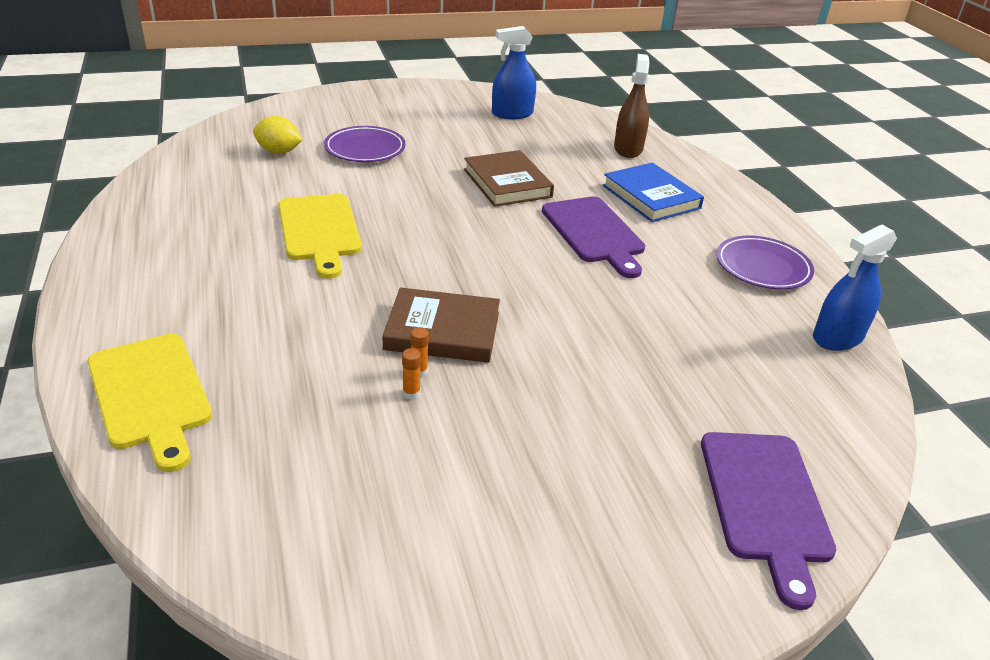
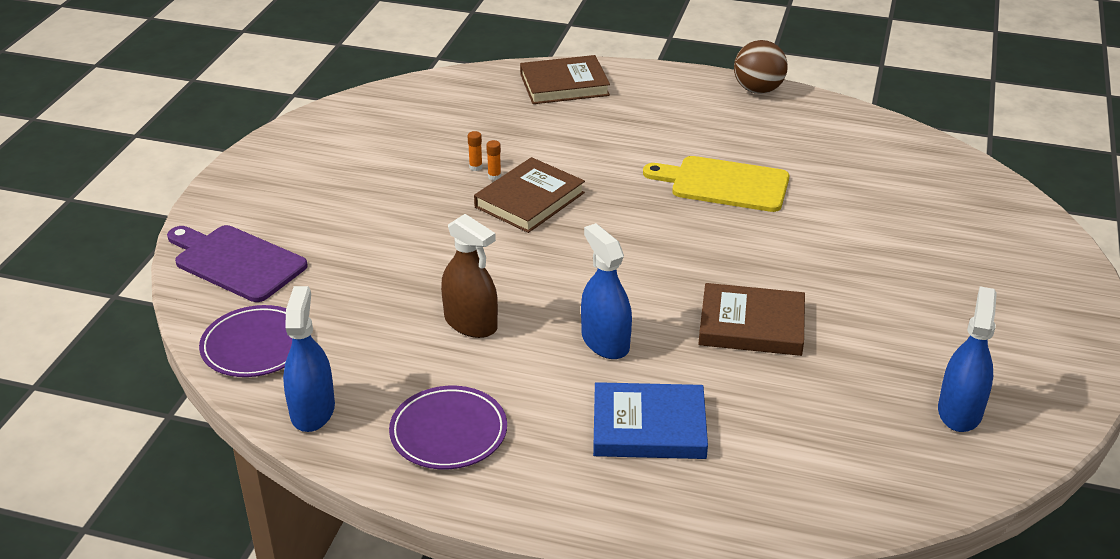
camera: 125 degrees right, 0 degrees up
yellow cutting board [88,333,212,472] -> brown book [520,55,610,104]
yellow lemon [253,116,302,154] -> none
purple plate [324,126,406,162] -> purple plate moved to [199,305,292,377]
purple cutting board [542,197,645,278] -> blue spray bottle [581,223,632,359]
brown spray bottle [614,54,650,158] -> brown spray bottle moved to [441,214,498,338]
none -> brown ball [734,40,788,94]

